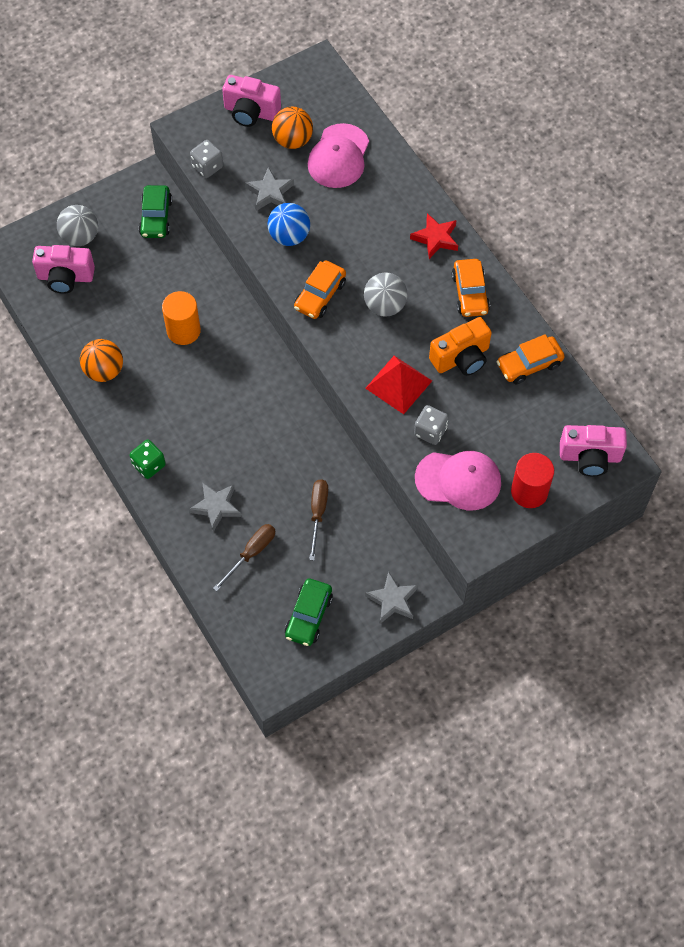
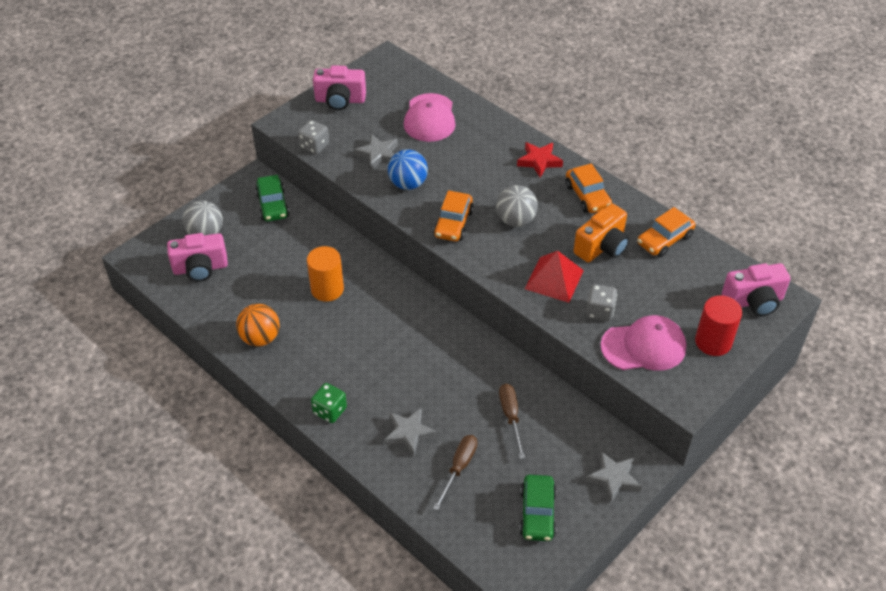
camera: 15 degrees left, 15 degrees down
orange ball [272,107,313,149] -> none

